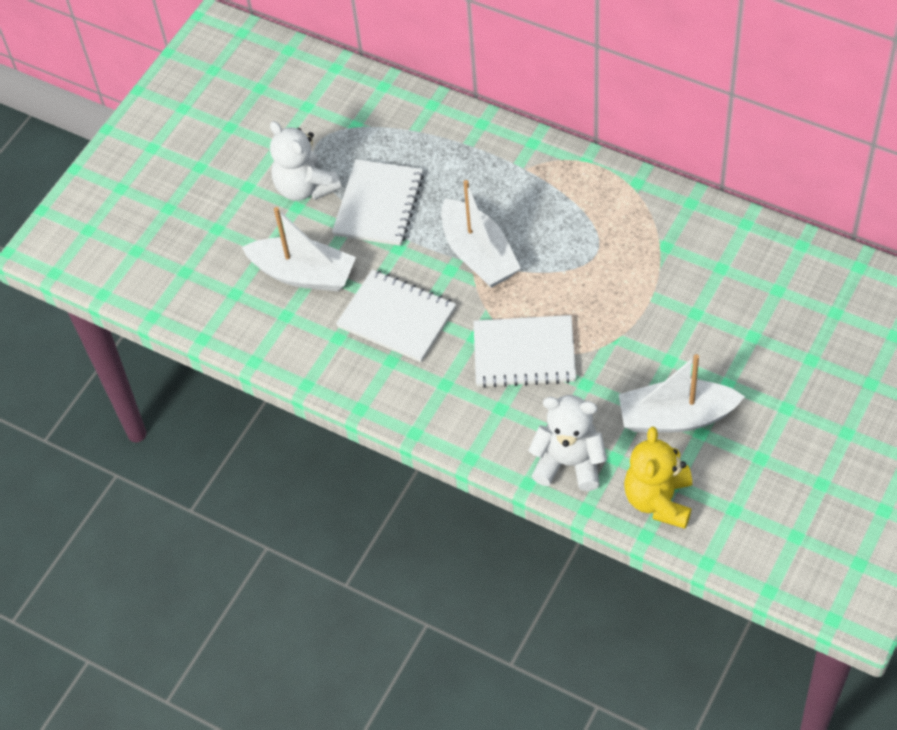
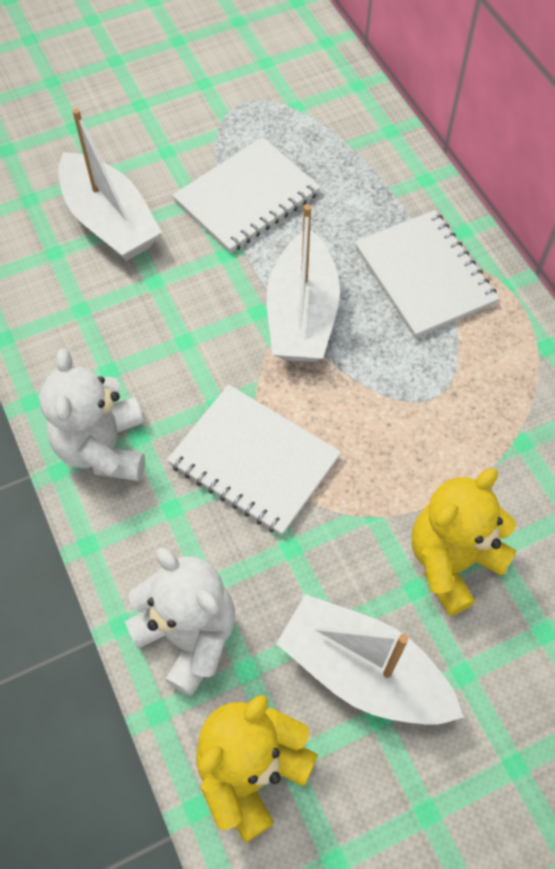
camera: 30 degrees right, 5 degrees up
white teddy bear [270,121,341,201] -> white teddy bear moved to [39,349,145,481]
white notebook [336,269,456,362] -> white notebook moved to [355,210,499,338]
none -> yellow teddy bear [412,468,517,616]

